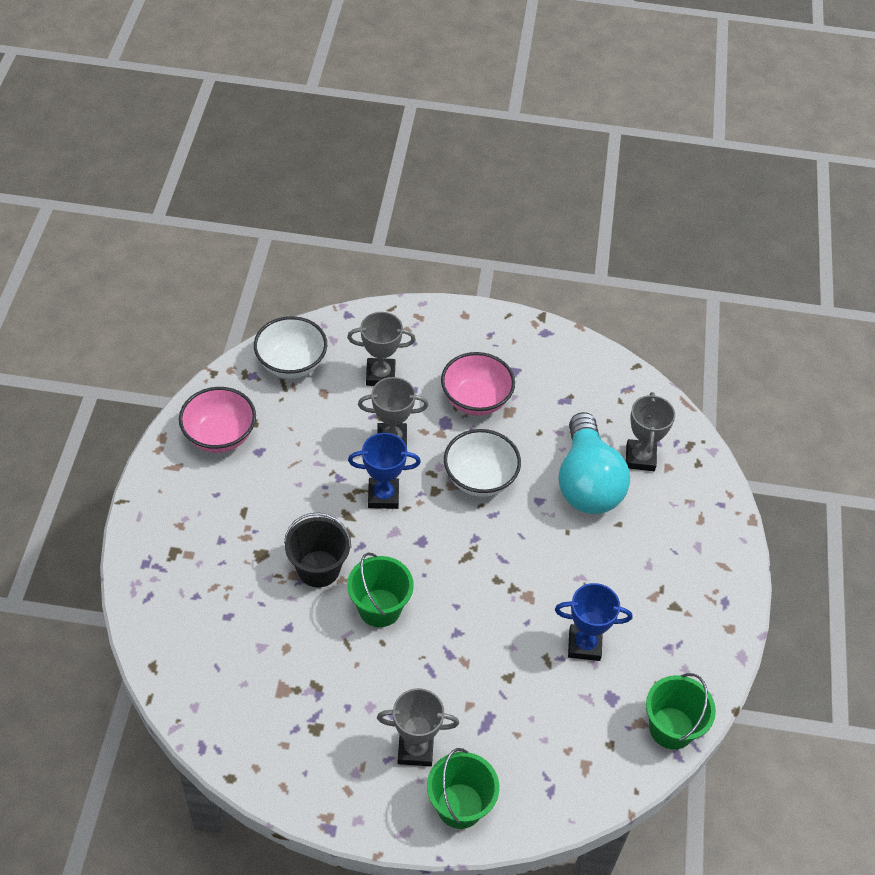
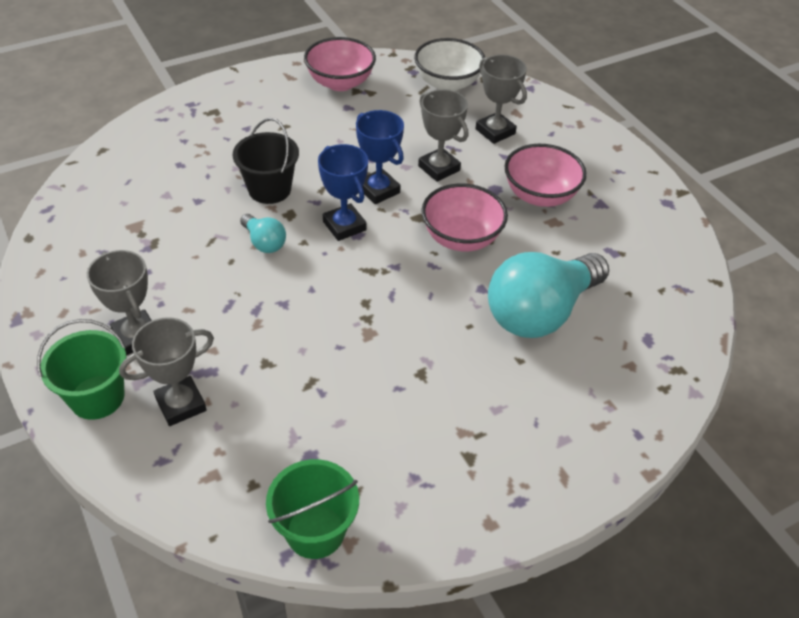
camera: 55 degrees right, 5 degrees down
green bucket [347,553,414,627] -> turquoise light bulb [240,214,286,253]
white bowl [444,429,521,497] -> pink bowl [421,184,508,251]
blue trophy [555,583,632,661] -> blue trophy moved to [318,144,368,241]
grey trophy [626,392,675,471] -> grey trophy moved to [119,317,214,426]

